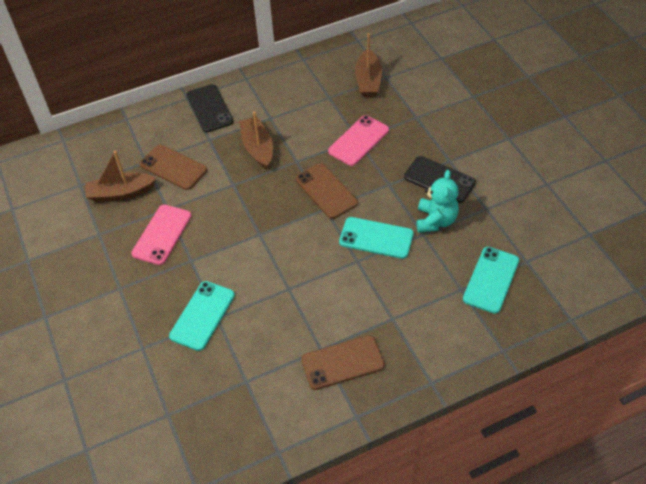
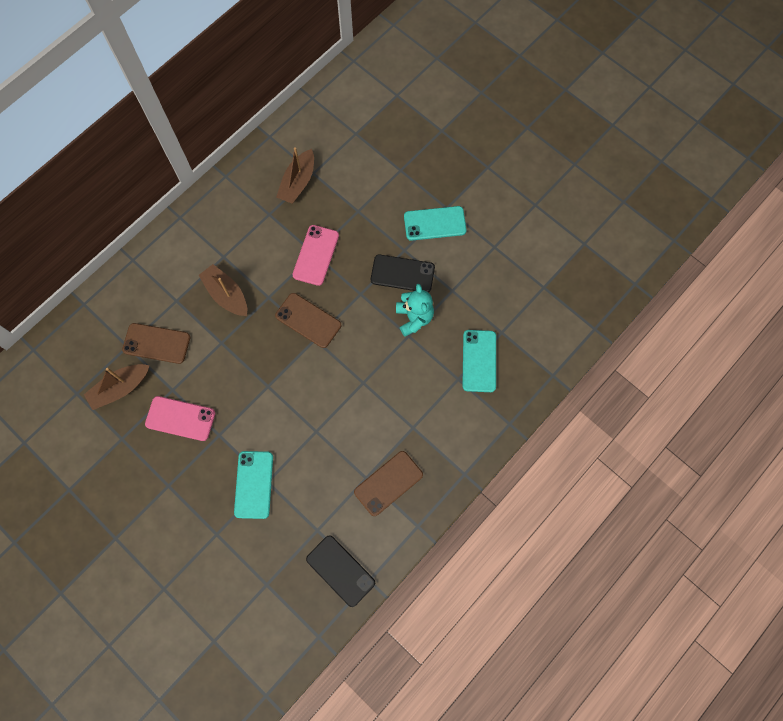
camera: 25 degrees left, 20 degrees up
pink phone [131,204,191,265] -> pink phone turned 75 degrees counterclockwise [145,396,215,441]
black phone [186,84,234,132] -> black phone moved to [306,535,375,607]
turquoise phone [339,217,414,259] -> turquoise phone moved to [404,206,467,241]
brown boat [355,33,382,97] -> brown boat turned 45 degrees clockwise [276,147,314,204]

